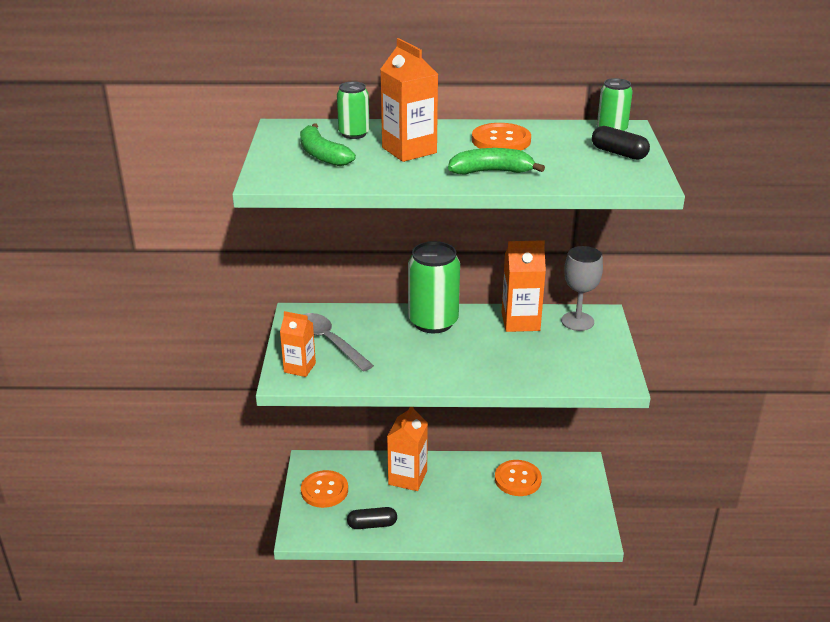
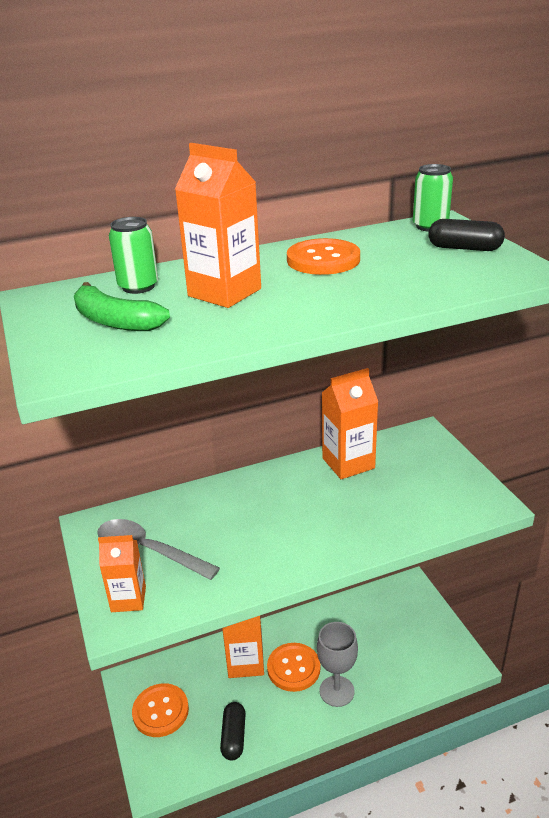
camera: 20 degrees left, 0 degrees up
black capsule [347,507,397,529] -> black capsule turned 60 degrees counterclockwise [220,702,245,760]
green can [408,241,460,333] -> none
green banana [448,148,545,175] -> none
orange button [495,460,542,496] -> orange button moved to [267,643,320,692]
grey goblet [561,246,603,331] -> grey goblet moved to [317,622,358,707]

